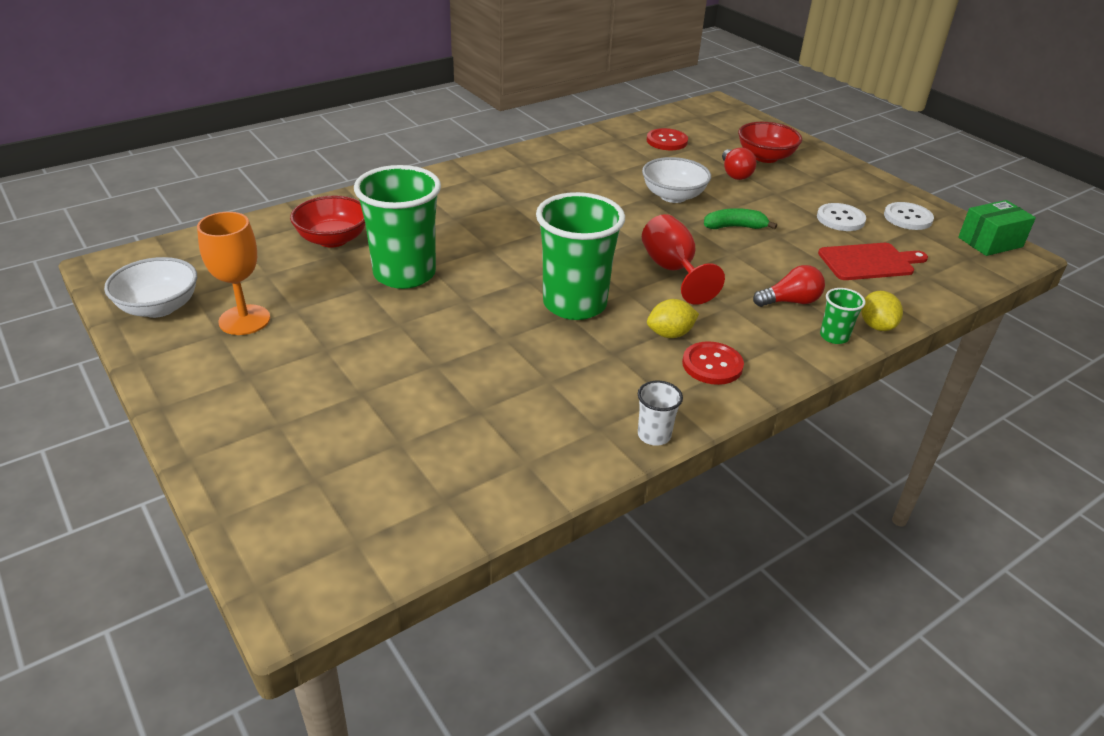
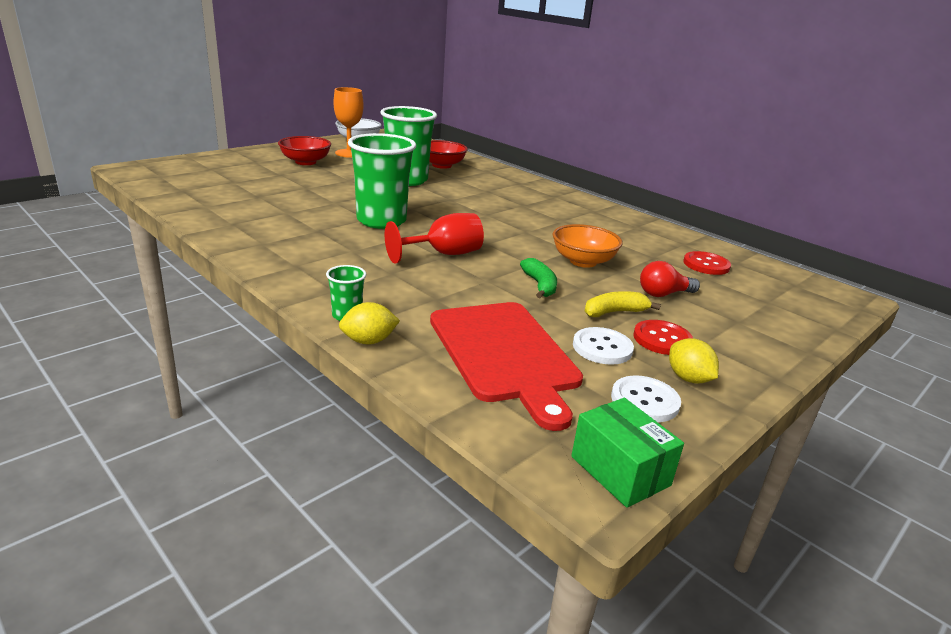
camera: 80 degrees right, 10 degrees down
white cup [638,381,683,446] -> none
white bowl [642,157,711,203] -> orange bowl [553,224,622,268]
yellow lemon [647,299,699,338] -> yellow lemon moved to [669,338,719,384]
red button [682,341,744,385] -> red button moved to [633,320,693,355]
red bowl [738,122,802,163] -> red bowl moved to [278,136,331,165]
red light bulb [753,265,825,307] -> none
red cutting board [818,243,928,280] -> red cutting board [430,302,583,431], size x1.61
none -> yellow banana [585,291,661,317]

